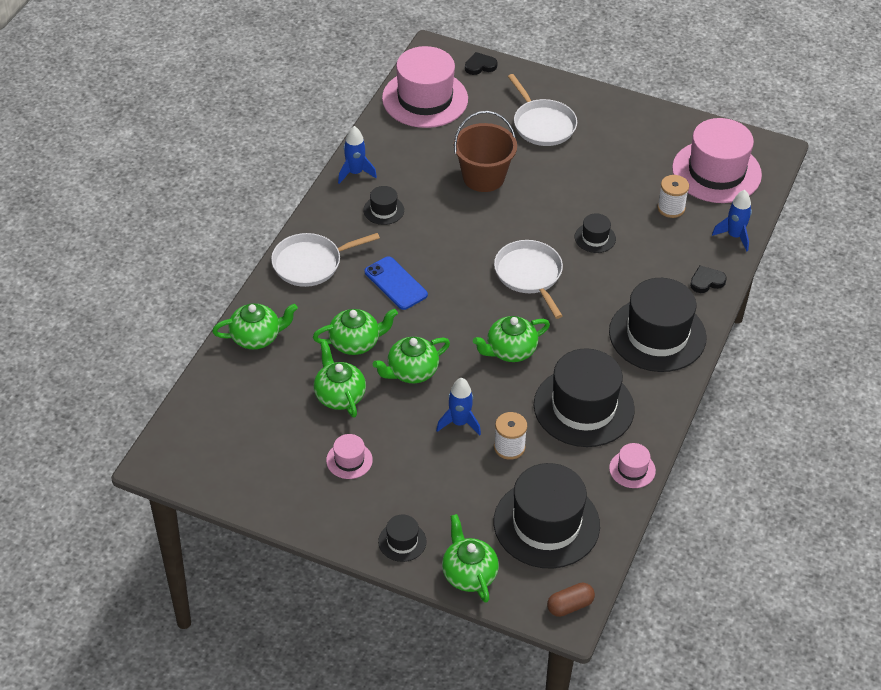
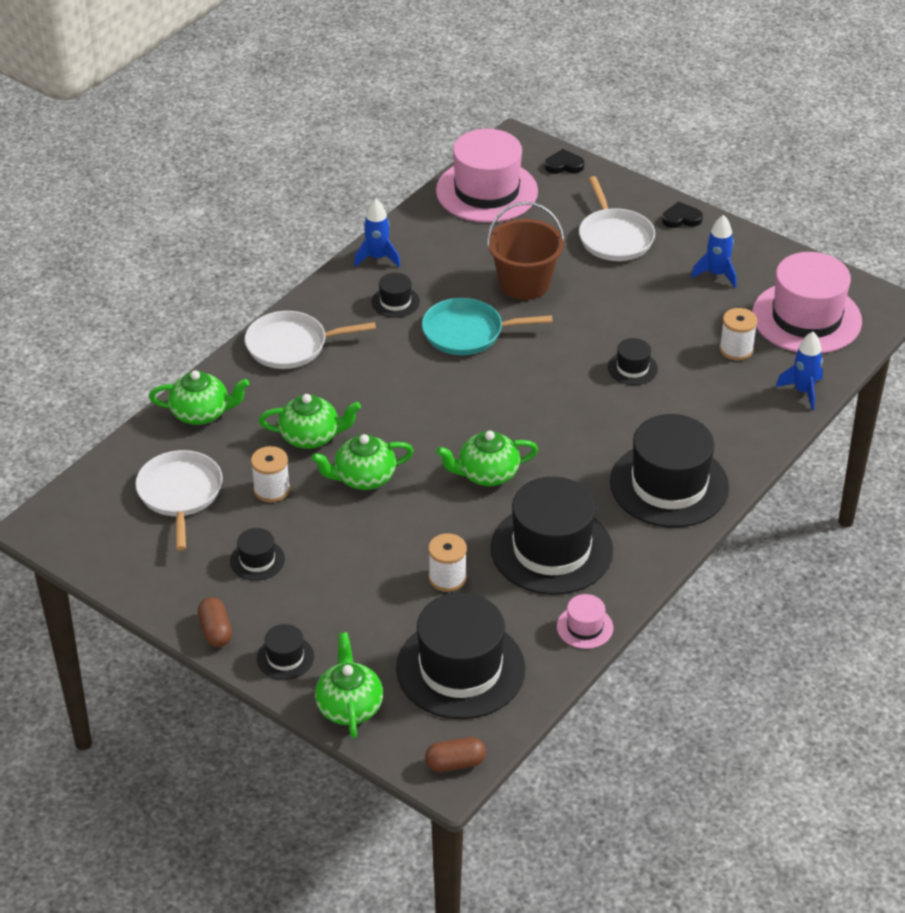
camera: 15 degrees right, 5 degrees down
green teapot [314,341,366,417] -> white spool [251,446,290,502]
pink hat [326,434,373,479] -> black hat [230,528,285,581]
blue phone [365,256,428,310] -> none
blue rocket [436,378,481,436] -> blue rocket moved to [691,215,737,288]
white pan [494,240,563,319] -> white pan moved to [135,450,223,550]
black heart [690,266,727,293] -> black heart moved to [662,201,703,228]
none -> brown capsule [198,597,232,647]
none -> turquoise pan [422,298,553,355]

